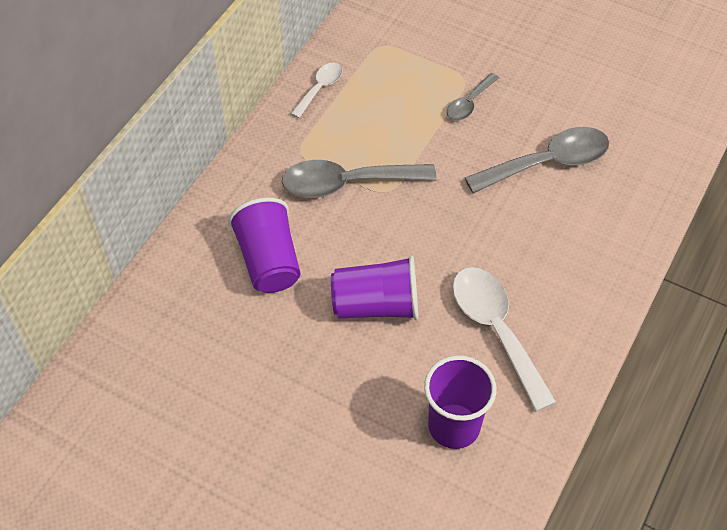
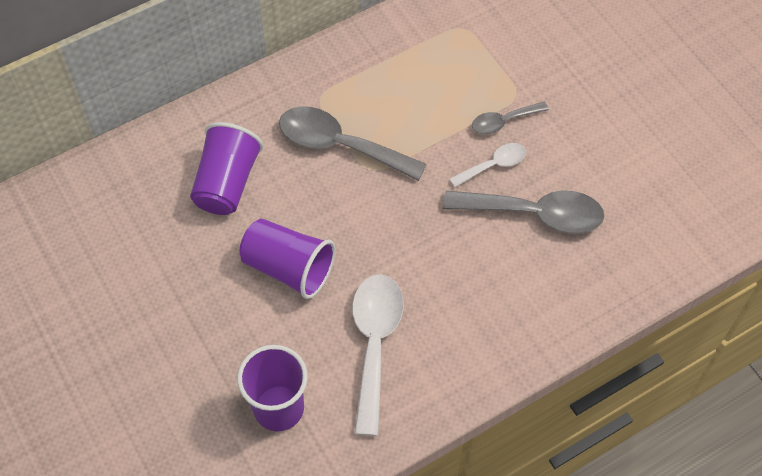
camera: 30 degrees right, 5 degrees up
white spoon [291,63,342,118] -> white spoon moved to [450,143,526,187]

